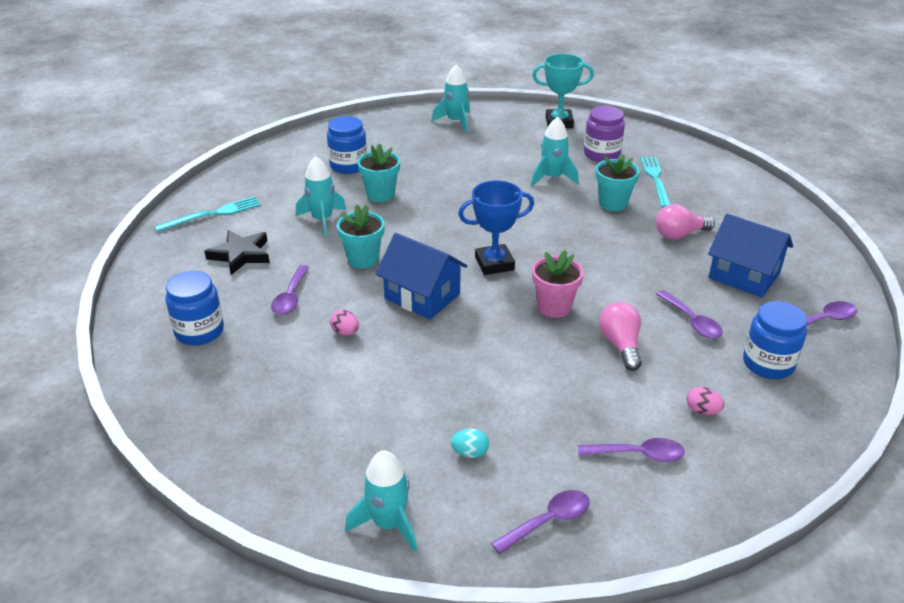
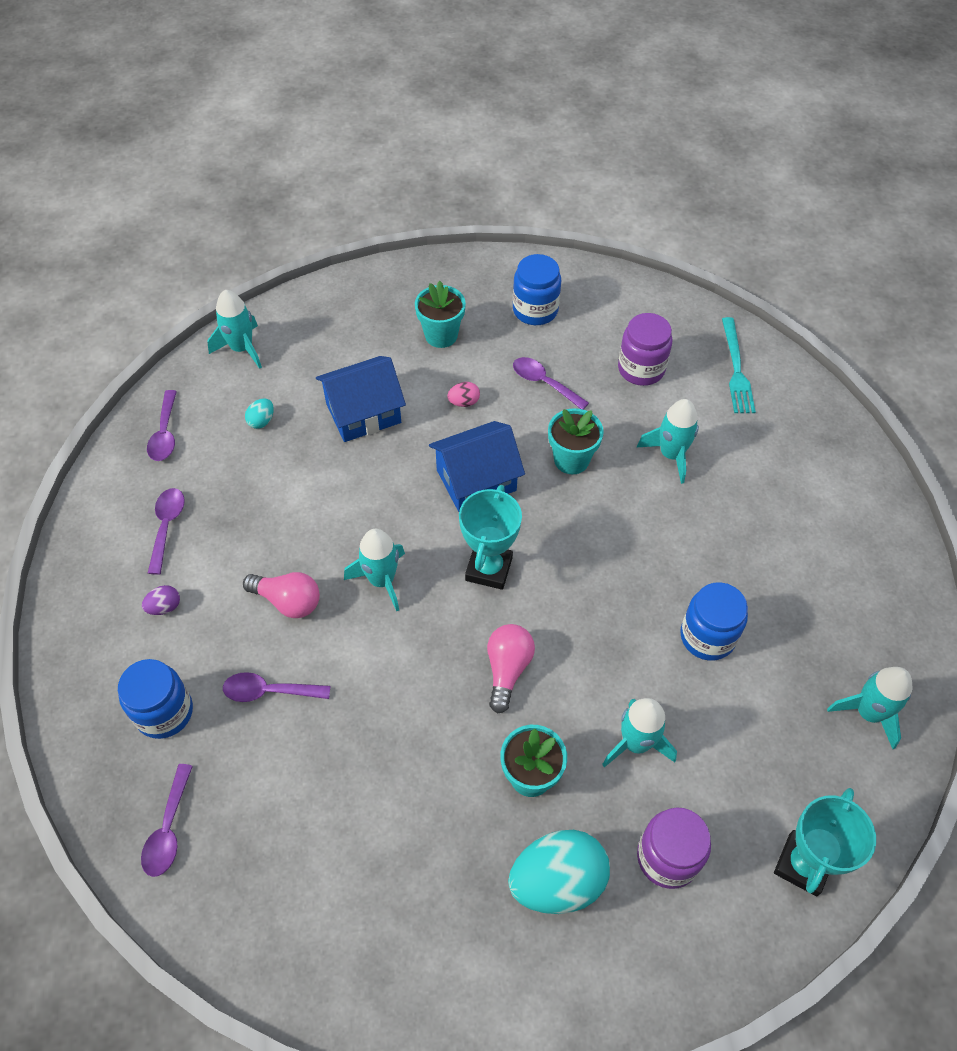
camera: 120 degrees right, 20 degrees up
black star [204,230,270,275] -> purple jar [618,313,672,386]
blue jar [327,116,367,174] -> blue jar moved to [680,582,748,661]
turquoise flower pot [357,143,400,202] -> turquoise flower pot moved to [415,281,466,348]
blue trophy [458,180,534,275] -> turquoise trophy [459,485,522,590]
pink flower pot [532,250,584,318] -> turquoise rocket [344,529,405,611]
purple spoon [578,438,685,462] -> purple spoon turned 150 degrees clockwise [148,488,185,575]
turquoise fork [640,156,670,208] -> turquoise egg [508,830,610,914]
pink light bulb [656,204,715,239] -> pink light bulb moved to [487,624,535,713]
pink egg [687,387,725,415] -> purple egg [142,585,180,615]
blue house [708,214,793,298] -> blue house moved to [316,356,406,442]

